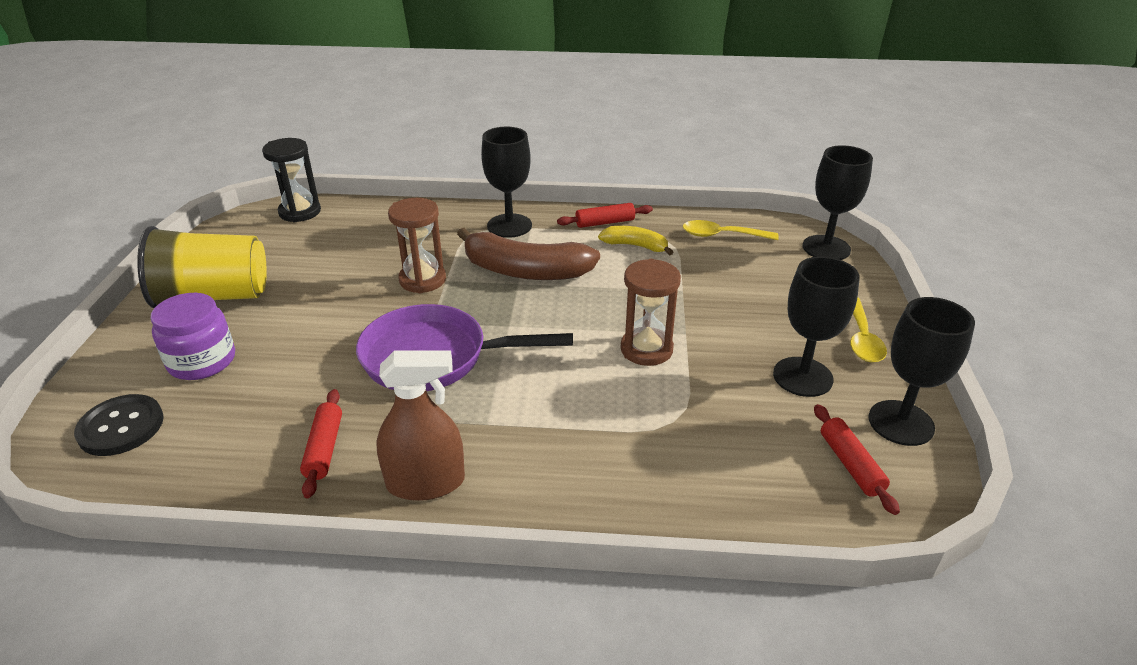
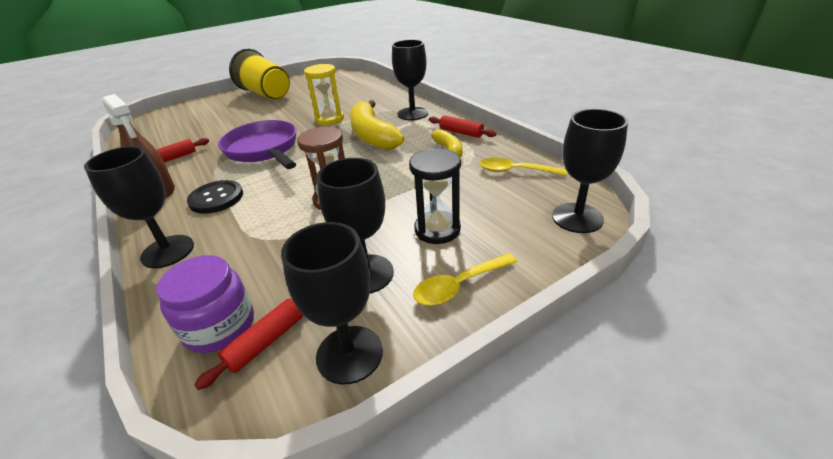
camera: 55 degrees right, 0 degrees up
black button [74,394,164,456] -> black button moved to [187,180,243,214]
purple jar [150,293,235,380] -> purple jar moved to [157,255,254,353]
black hourglass [262,138,321,222] -> black hourglass moved to [409,148,461,244]
brown hourglass [388,198,446,293] -> yellow hourglass [304,64,344,125]
brown banana [457,228,600,280] -> yellow banana [350,100,404,150]
yellow spoon [683,220,779,240] -> yellow spoon turned 45 degrees counterclockwise [479,157,567,176]
none -> black goblet [84,146,194,268]

